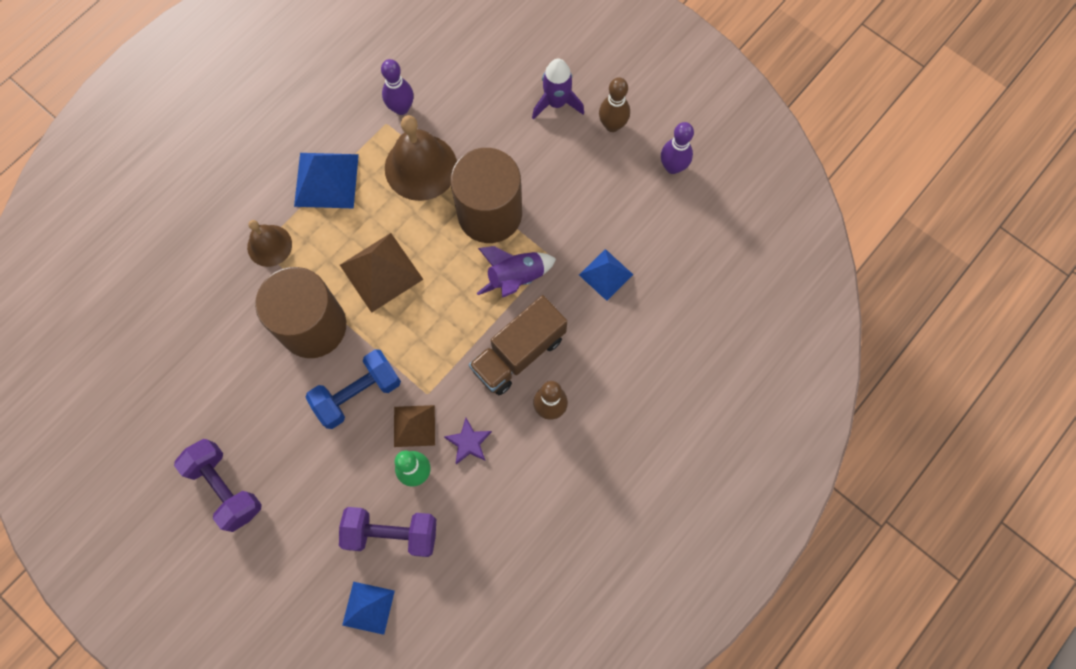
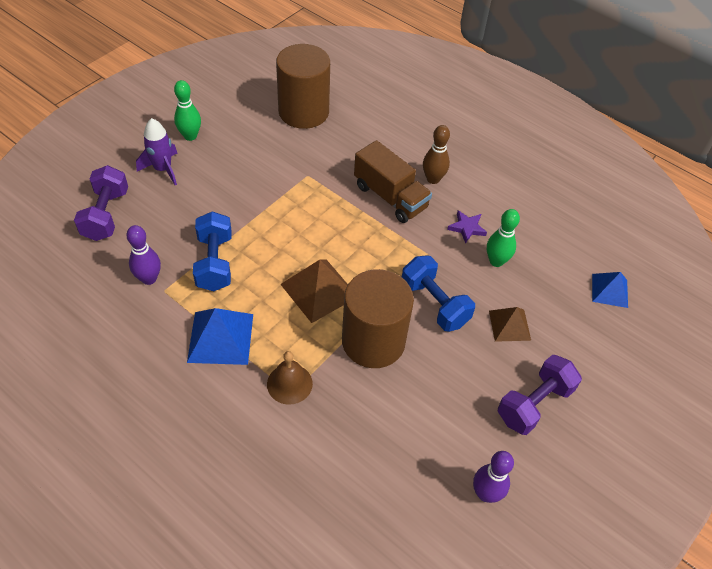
camera: 95 degrees left, 20 degrees down
purple dumbbell [339,507,436,557] -> purple dumbbell moved to [74,165,128,241]
brown bell [385,115,457,201] -> blue dumbbell [193,211,232,291]
brown pyramid [394,405,435,447] -> brown pyramid moved to [489,307,531,342]
brown cylinder [450,148,522,243] -> brown cylinder moved to [276,44,330,129]
purple rocket [477,246,556,298] -> none
blue pyramid [579,249,633,301] -> none
brown bowling pin [599,77,630,132] -> green bowling pin [174,80,201,141]
purple bowling pin [661,122,694,174] -> purple bowling pin moved to [473,451,514,503]

